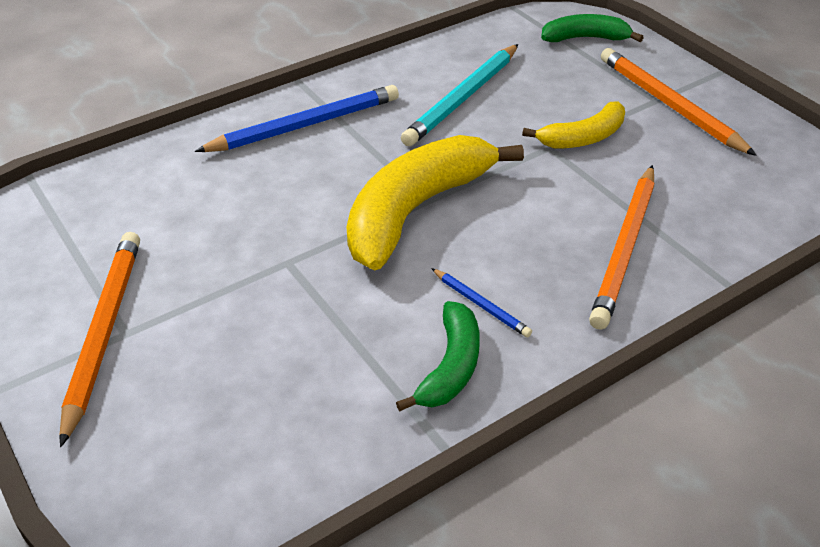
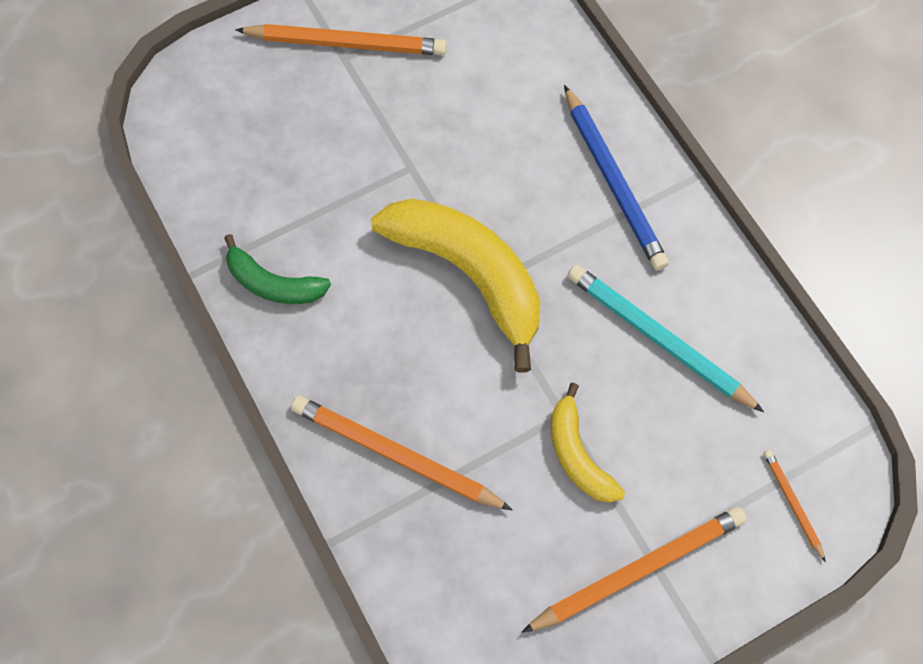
camera: 95 degrees right, 25 degrees up
blue pencil [431,268,532,337] -> none
green banana [541,14,644,42] -> orange pencil [764,450,826,562]

